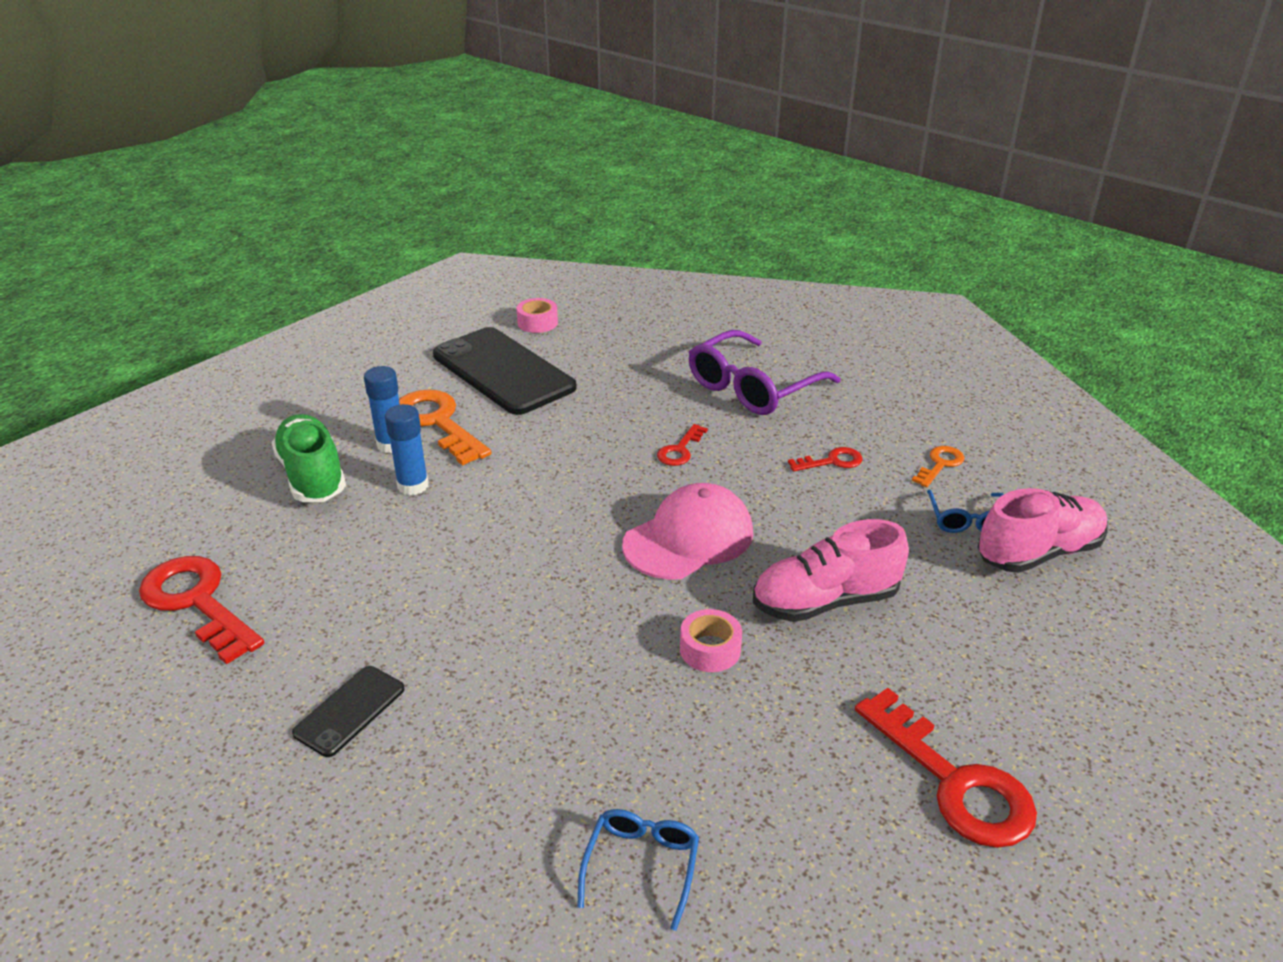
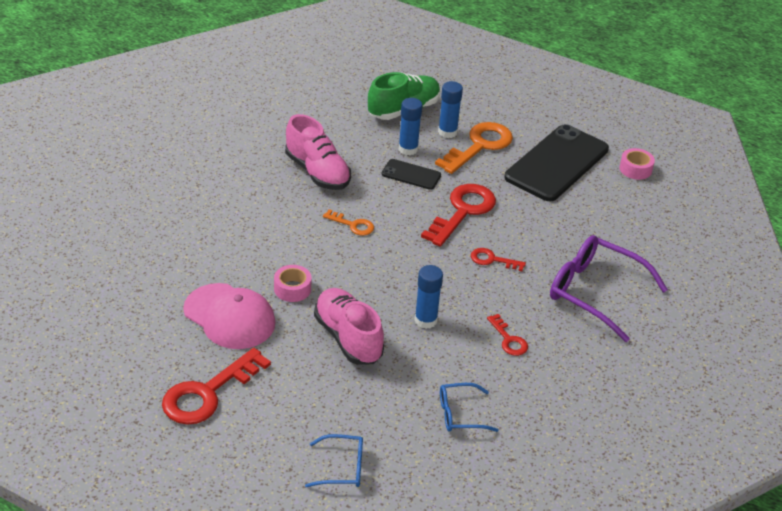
camera: 75 degrees right, 5 degrees up
red key [139,556,264,664] -> red key moved to [421,184,496,247]
black phone [292,666,405,757] -> black phone moved to [382,159,441,190]
blue glasses [577,809,699,931] -> blue glasses moved to [305,434,363,487]
pink cap [622,483,753,580] -> pink cap moved to [183,283,276,349]
orange key [912,446,964,487] -> orange key moved to [323,209,374,236]
pink shoe [978,488,1108,573] -> pink shoe moved to [285,114,351,190]
none -> blue glue stick [414,265,443,329]

